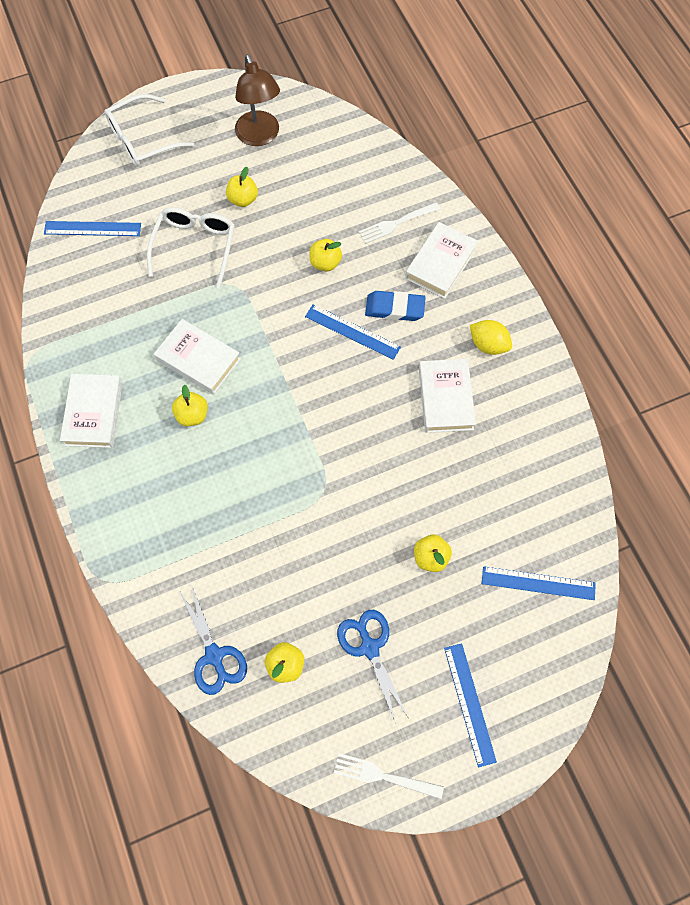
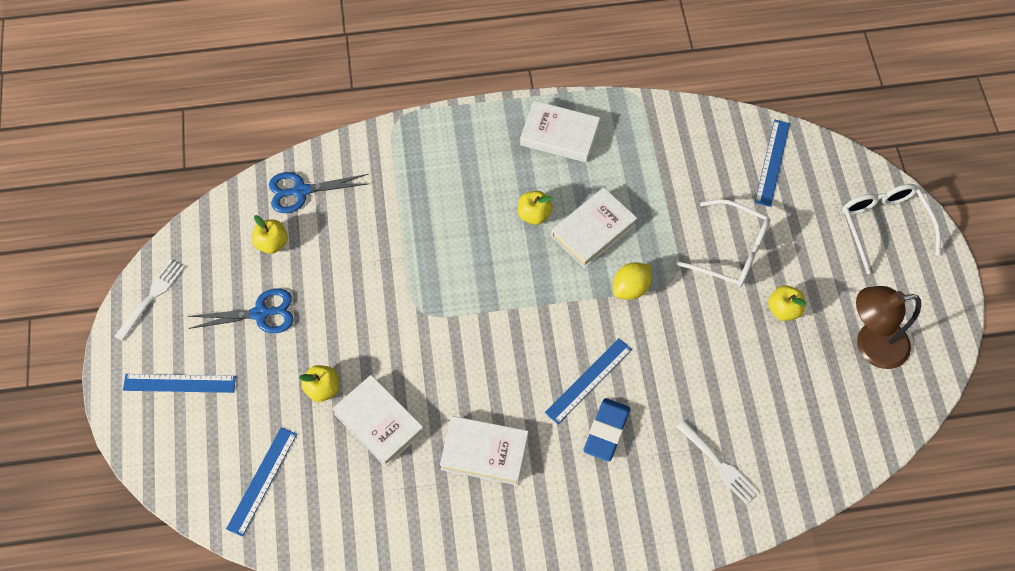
camera: 105 degrees right, 5 degrees down
yellow apple [310,239,342,271] -> none
white fork [359,202,440,244] -> white fork turned 150 degrees clockwise [676,420,759,504]
white book [405,222,478,299] -> white book moved to [332,375,424,467]
yellow lemon [470,320,512,355] -> yellow lemon moved to [613,263,652,300]

